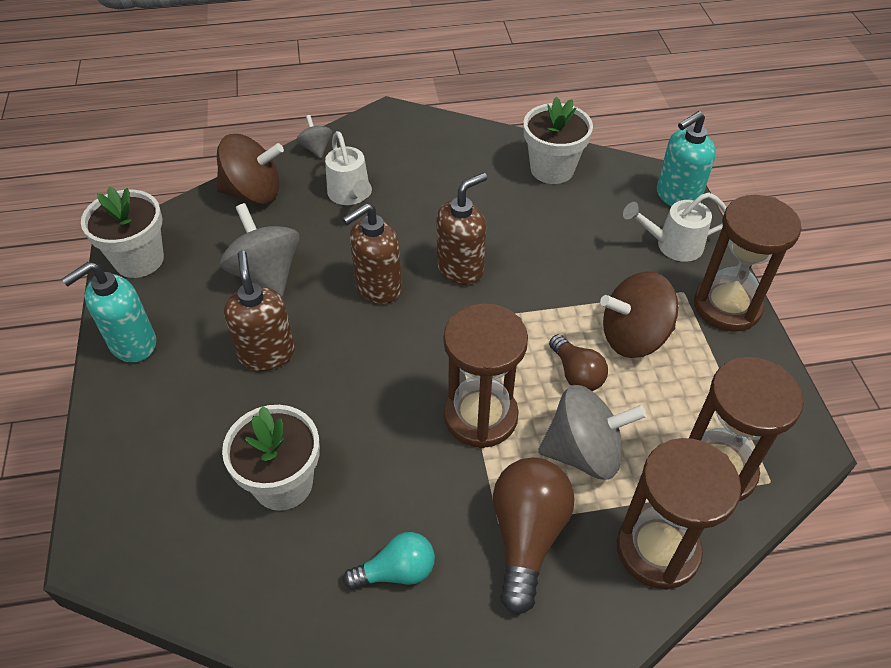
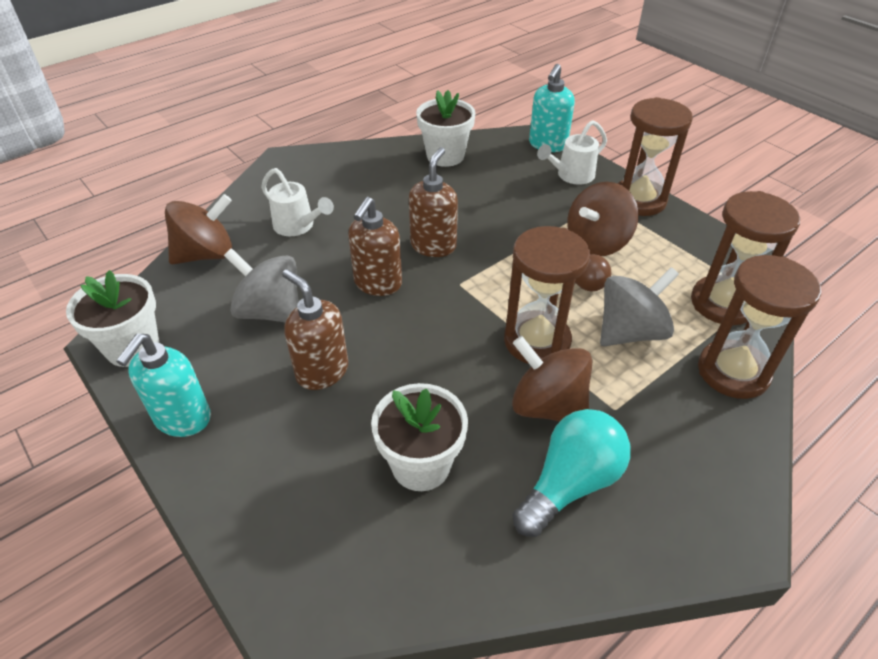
camera: 30 degrees left, 5 degrees down
grey spinning top [296,115,332,158] -> none
turquoise light bulb [343,532,435,590] -> turquoise light bulb [512,409,630,537], size x1.64
brown light bulb [493,458,575,615] -> none
none -> brown spinning top [512,336,593,422]

